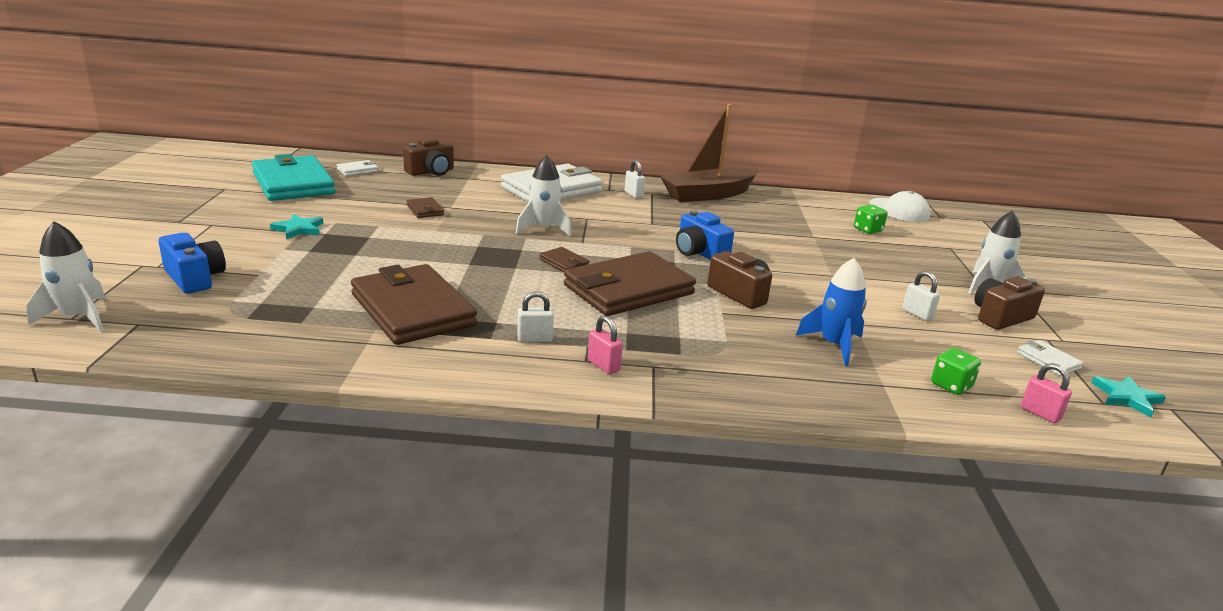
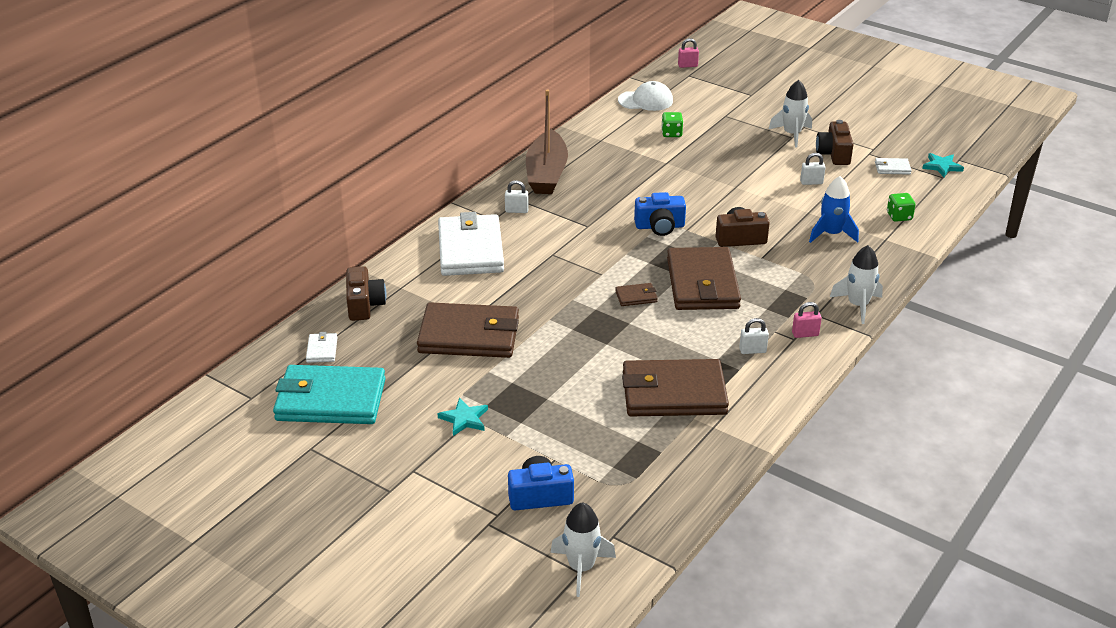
camera: 55 degrees left, 10 degrees up
brown wallet [407,197,444,218] -> brown wallet [417,302,519,358], size x2.41
white rocket [516,155,571,236] -> white rocket moved to [830,245,883,324]
white padlock [517,291,554,342] -> white padlock turned 60 degrees clockwise [739,318,769,354]
pink padlock [1021,363,1072,423] -> pink padlock moved to [678,38,699,68]

